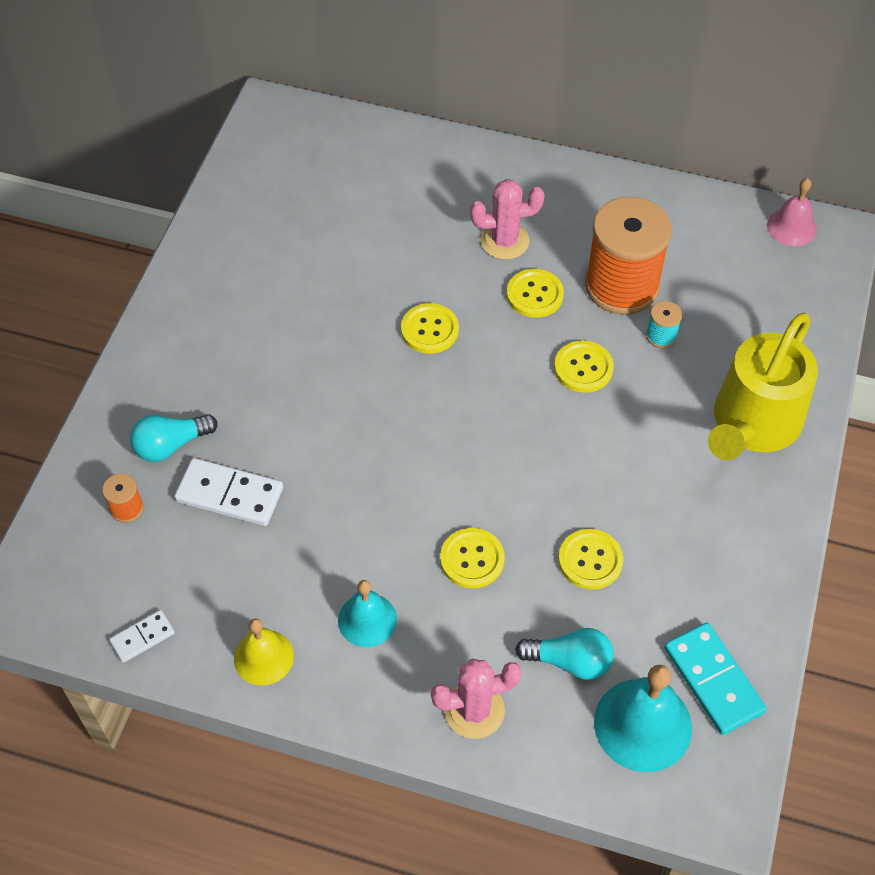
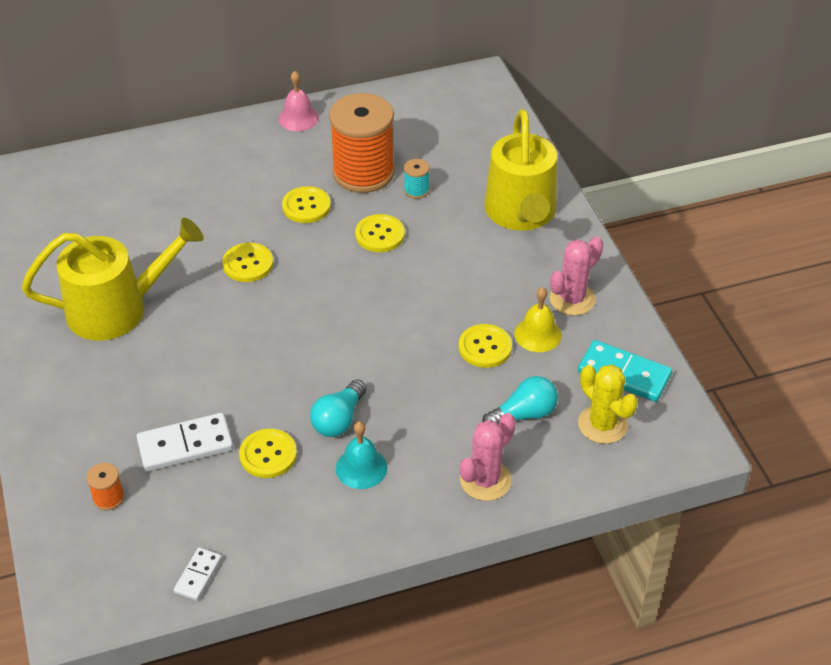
camera: 35 degrees left, 10 degrees down
turquoise light bulb [130,414,218,462] -> turquoise light bulb moved to [310,379,367,437]
yellow bell [234,618,294,686] -> yellow bell moved to [514,287,562,352]
yellow button [440,528,504,588] -> yellow button moved to [239,429,297,478]
pink cactus [470,179,545,260] -> pink cactus moved to [550,236,603,316]
turquoise bell [594,665,692,772] -> yellow cactus [578,364,638,444]
pink bell [767,178,817,246] -> pink bell moved to [278,71,319,131]
none -> yellow watering can [22,218,204,341]

